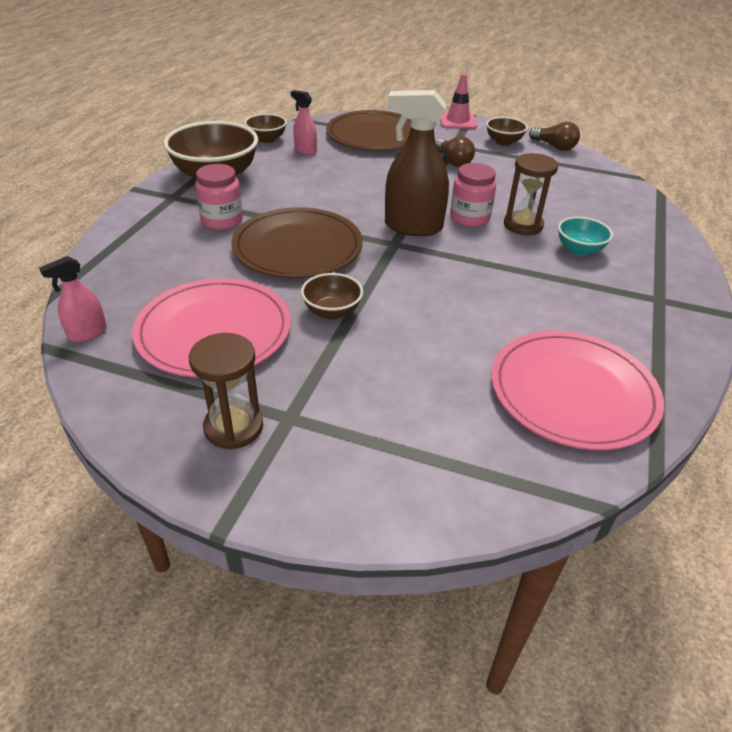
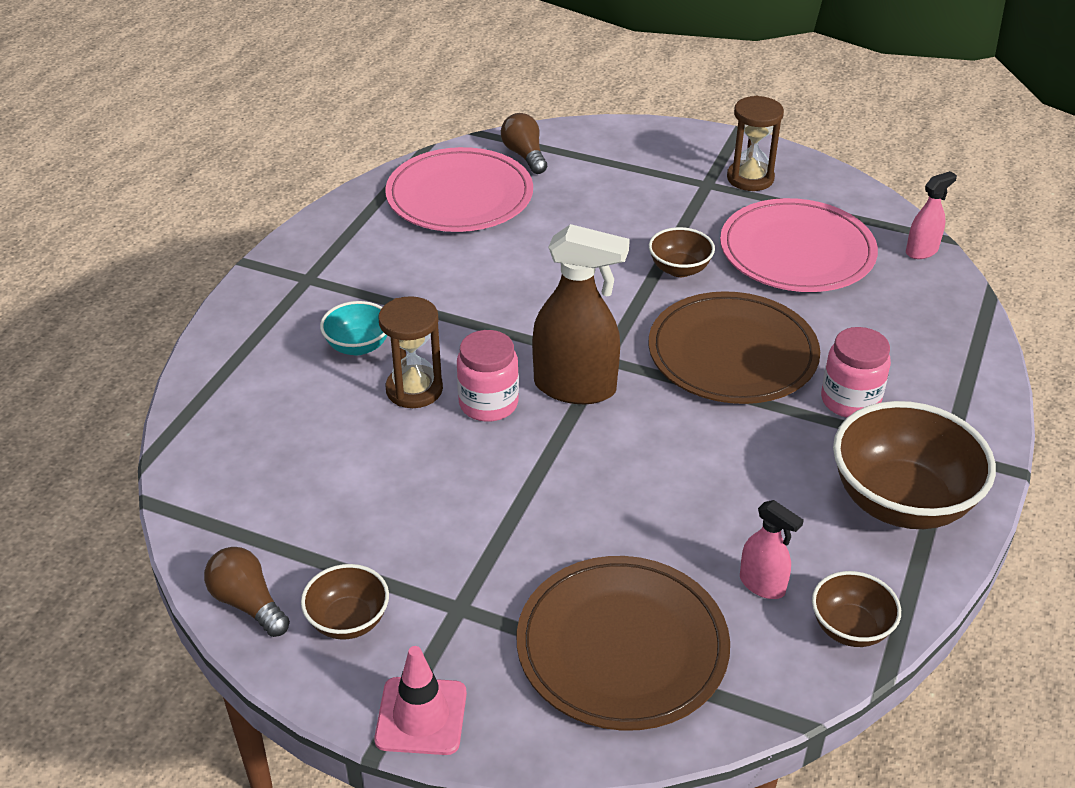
camera: 175 degrees left, 0 degrees up
brown light bulb [436,136,475,167] -> brown light bulb moved to [501,113,547,174]

